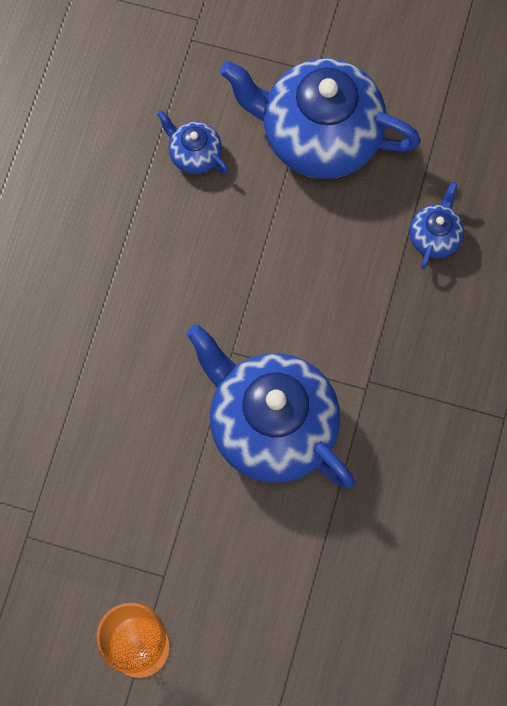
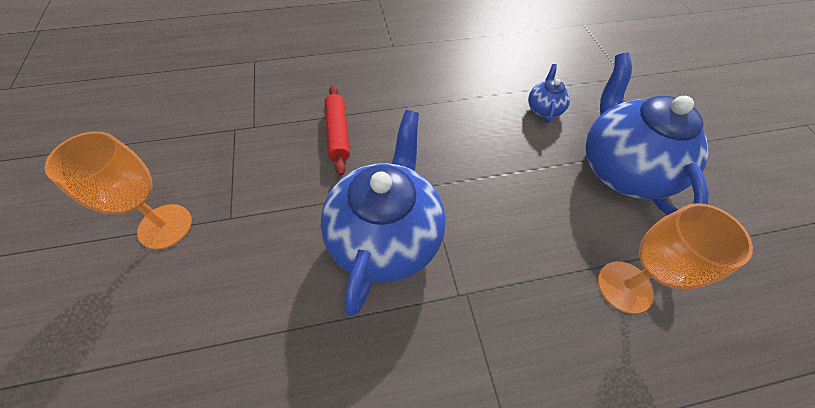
camera: 60 degrees right, 15 degrees down
blue teapot [410,182,464,269] -> orange goblet [598,203,753,314]
none -> red rolling pin [325,85,350,176]

